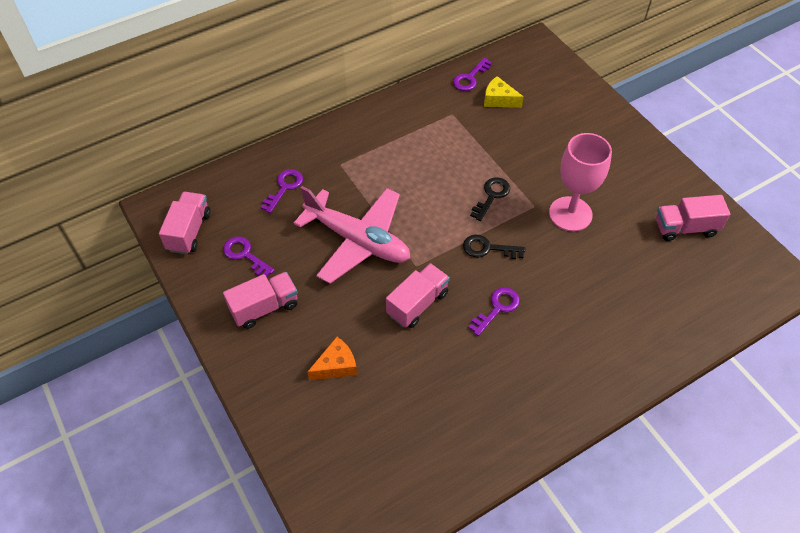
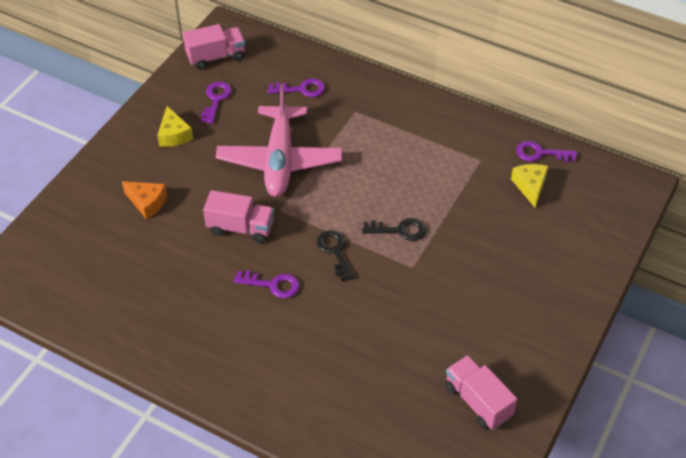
camera: 60 degrees right, 5 degrees down
pink truck [223,272,298,329] -> yellow cheese [157,106,193,147]
pink goblet [549,133,612,232] -> none

